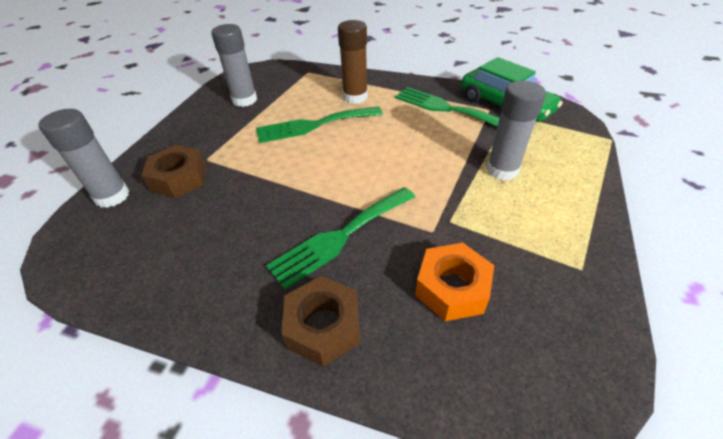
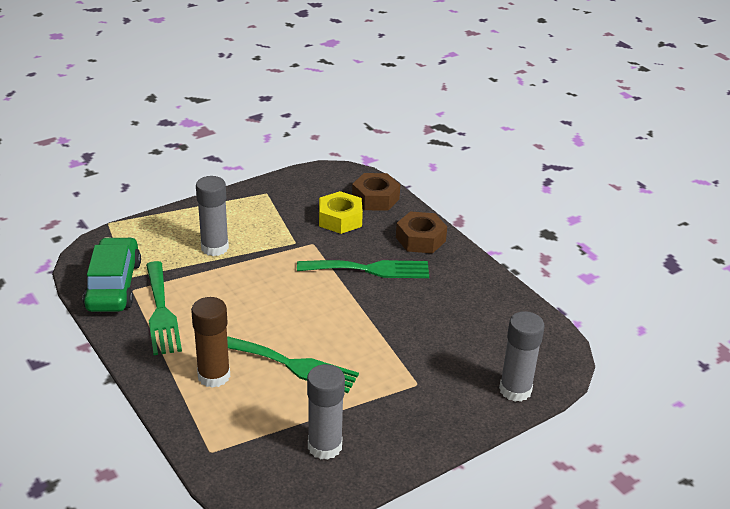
camera: 145 degrees left, 10 degrees down
brown nut [141,145,206,198] -> brown nut moved to [352,173,400,211]
orange nut [415,243,495,321] -> yellow nut [319,191,363,234]

